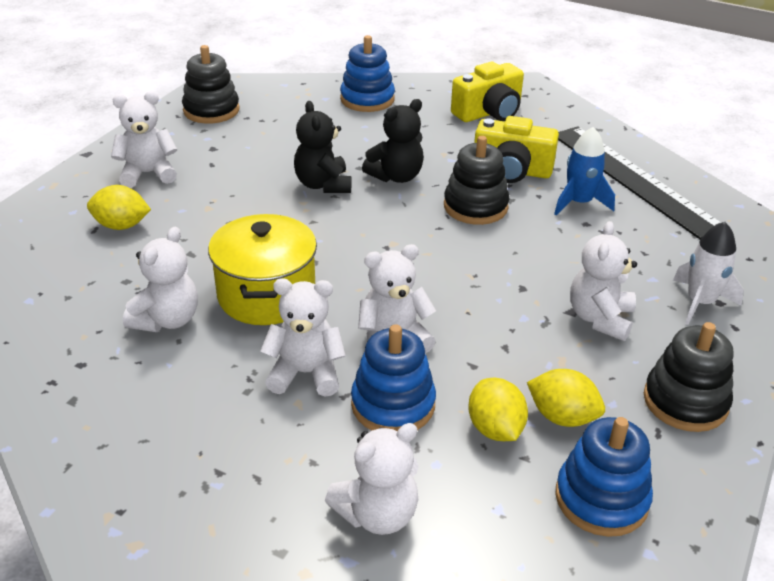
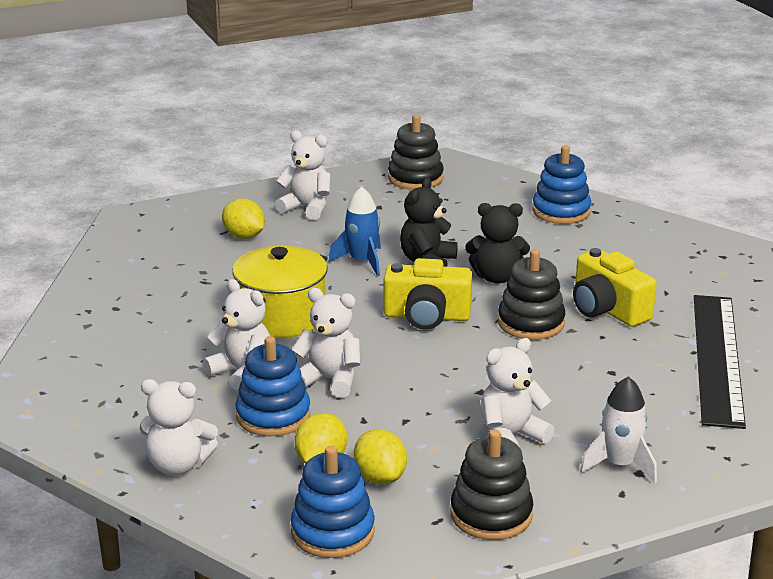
camera: 40 degrees right, 10 degrees down
white teddy bear [123,227,198,332] -> none
yellow camera [451,62,524,122] -> yellow camera moved to [384,258,472,330]
blue rocket [554,127,615,215] -> blue rocket moved to [329,186,381,276]

